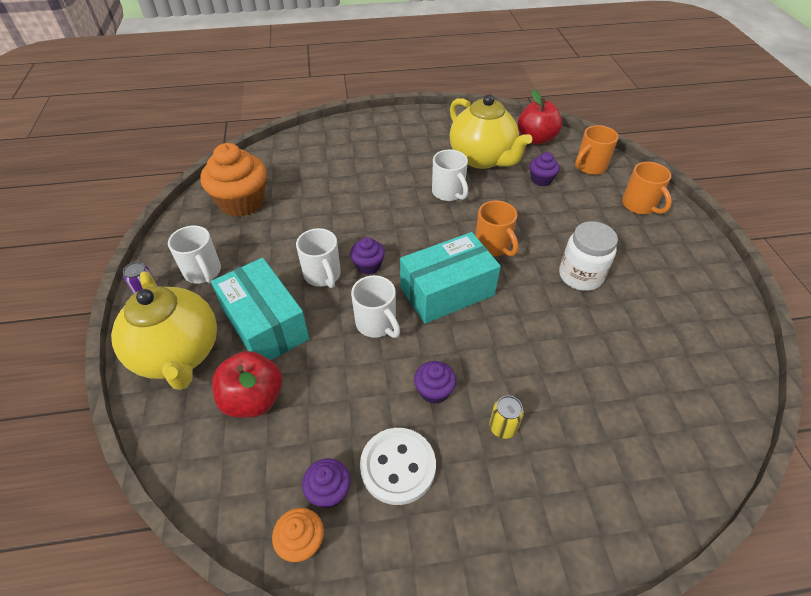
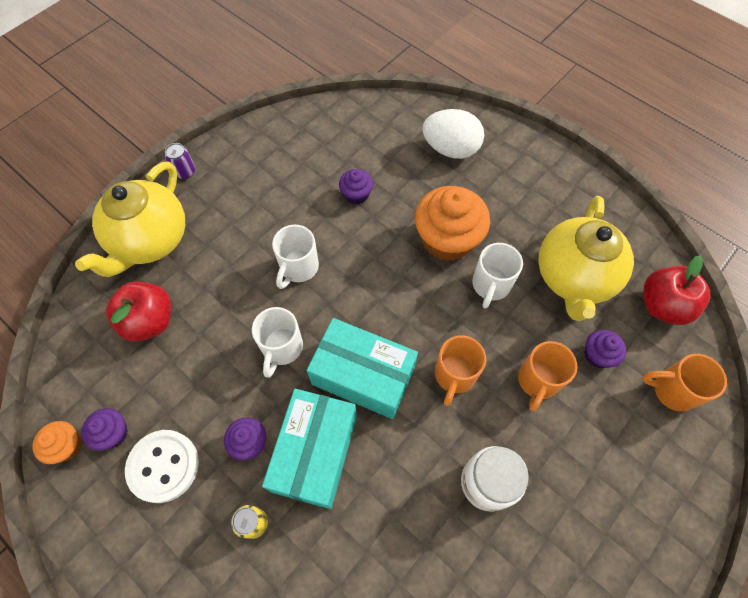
camera: 50 degrees right, 15 degrees up
white mug [168,225,221,284] -> none
orange cupcake [200,143,267,217] -> orange cupcake moved to [415,186,490,261]
turquoise box [211,258,309,360] -> turquoise box moved to [262,389,357,509]
purple cupcake [350,237,385,274] -> purple cupcake moved to [339,169,373,205]
orange mug [622,162,672,214] -> orange mug moved to [518,341,577,411]
none -> white egg [422,109,484,159]

